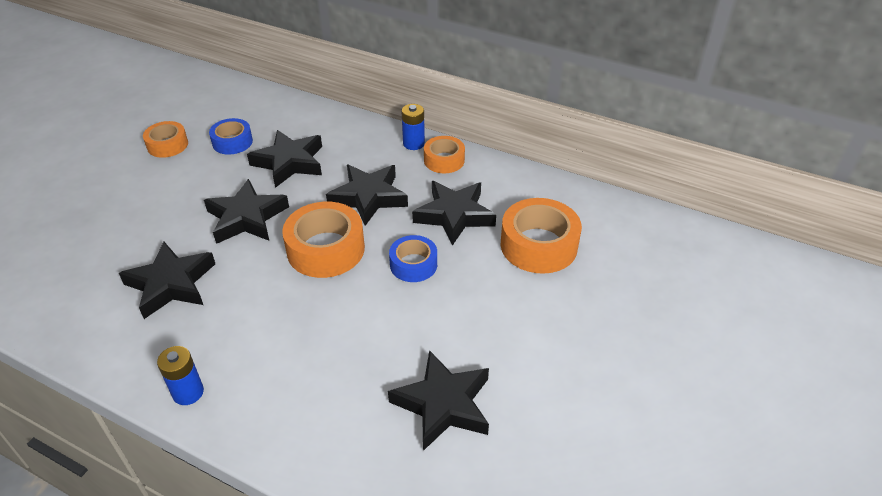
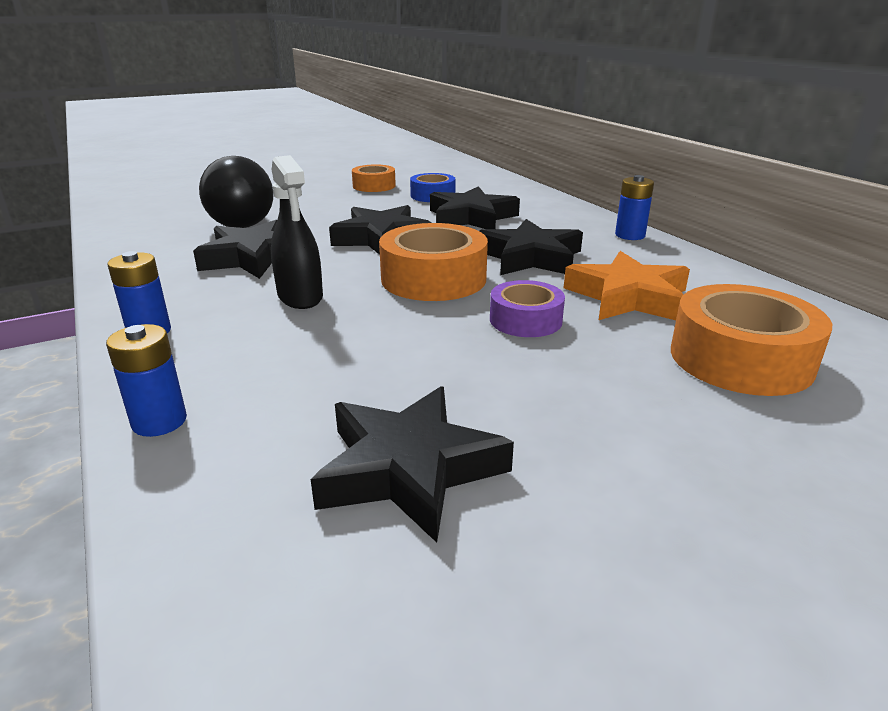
camera: 35 degrees right, 15 degrees down
blue tape [389,235,437,282] -> purple tape [490,280,565,337]
black star [412,181,496,246] -> orange star [564,251,690,320]
orange tape [424,136,465,173] -> none
none -> blue battery [106,324,187,437]
none -> black light bulb [199,156,273,228]
none -> black spray bottle [271,155,323,309]

